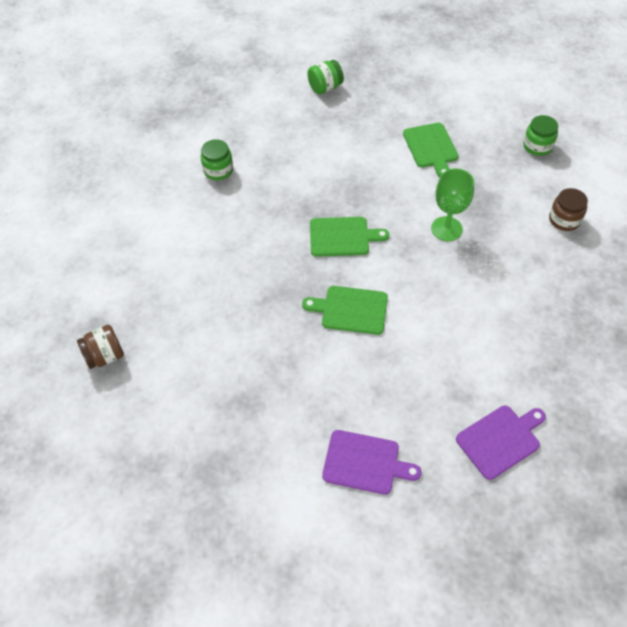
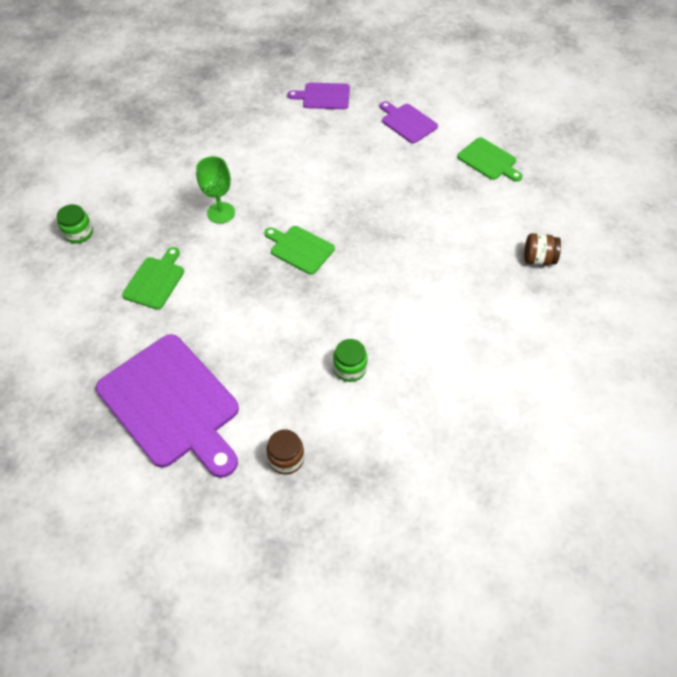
camera: 145 degrees left, 0 degrees up
green cutting board [302,286,388,335] -> green cutting board moved to [457,137,522,182]
green jar [307,60,344,95] -> purple cutting board [96,334,239,478]
brown jar [549,188,588,231] -> brown jar moved to [267,429,304,475]

